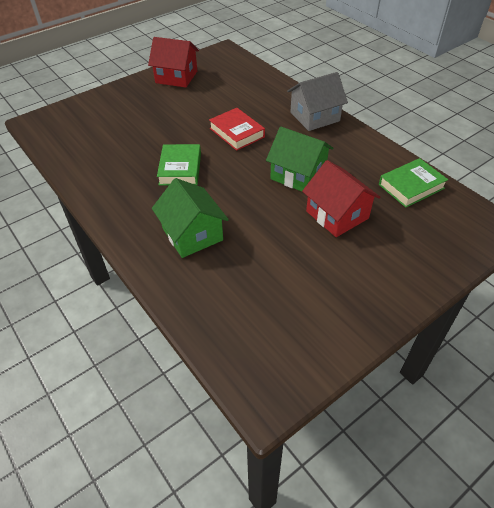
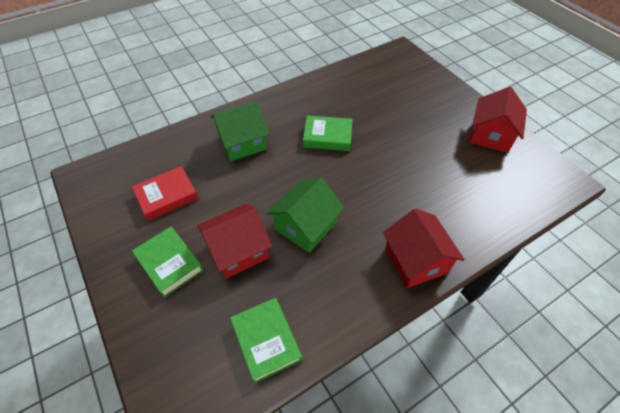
camera: 95 degrees right, 5 degrees up
red book [209,108,265,151] -> red book moved to [132,166,198,221]
grey house [287,72,348,131] -> red house [383,208,465,288]
none -> green book [132,227,204,298]

